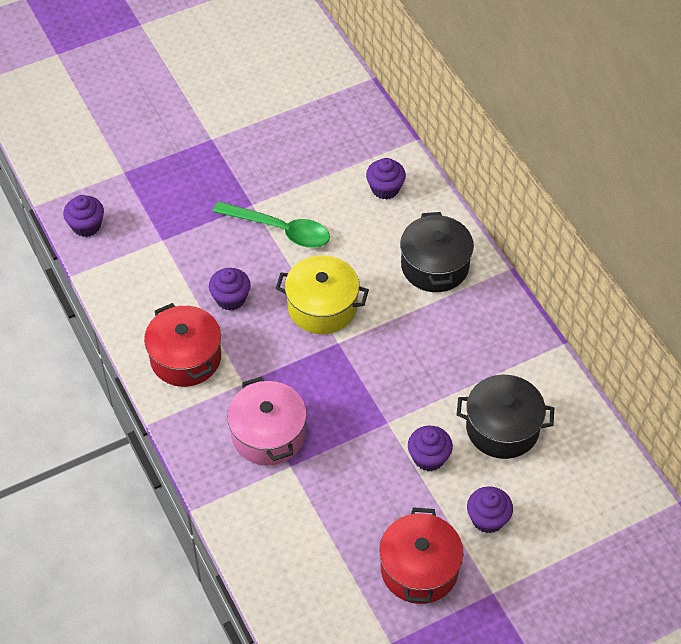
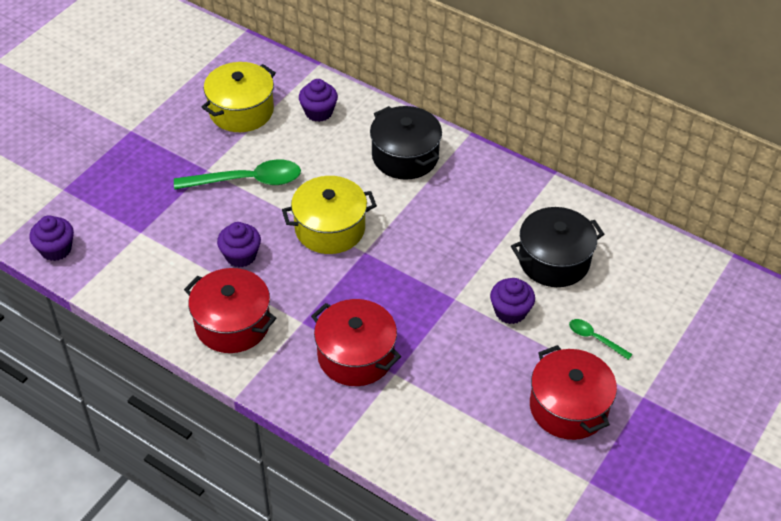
camera: 30 degrees left, 5 degrees down
pink pot [227,377,307,466] -> red pot [311,299,401,386]
purple cupcake [467,486,513,533] -> green spoon [569,319,632,360]
none -> yellow pot [202,62,276,132]

